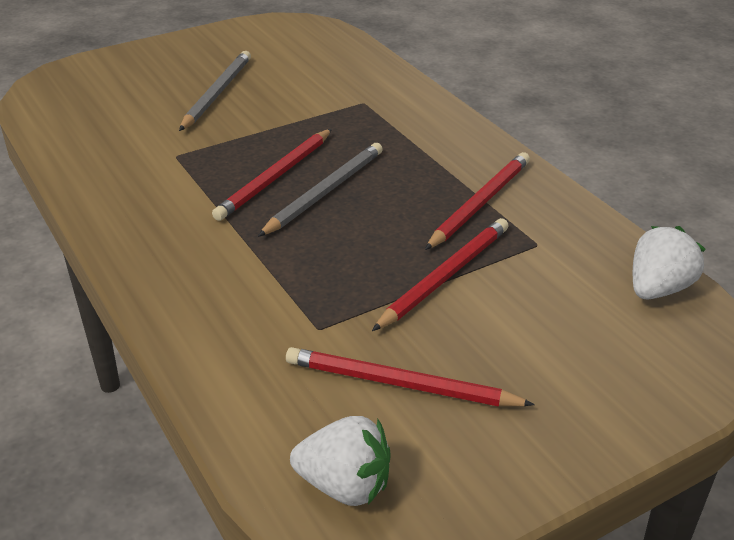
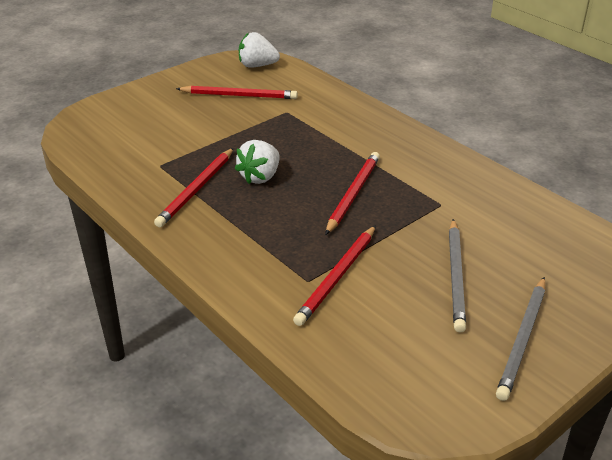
camera: 170 degrees right, 0 degrees up
grey pencil [258,143,383,237] -> grey pencil moved to [496,277,545,401]
red pencil [372,218,508,331] -> red pencil moved to [293,225,376,326]
white strawberry [633,226,706,300] -> white strawberry moved to [235,140,279,184]

